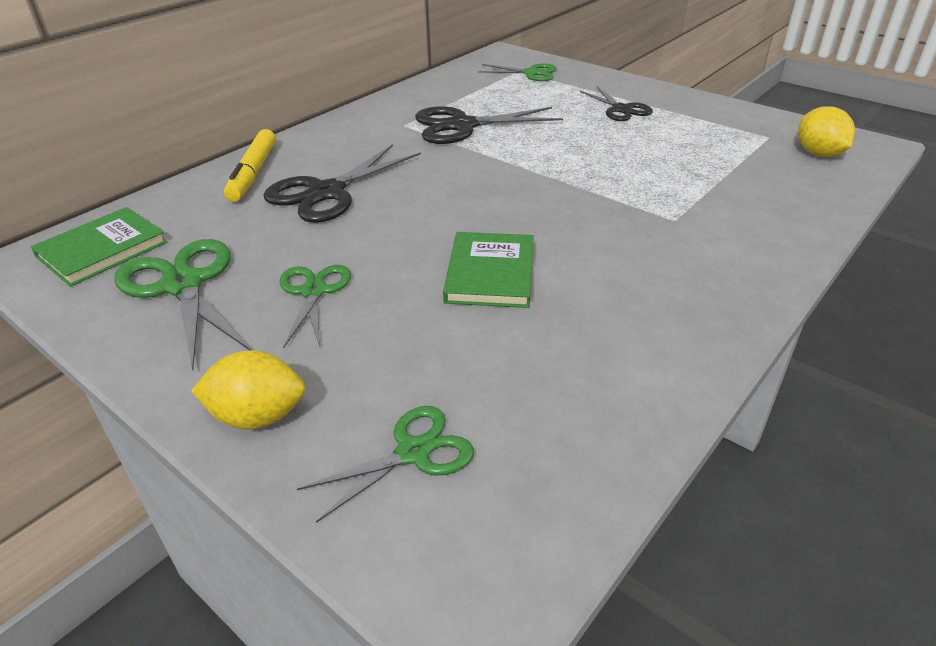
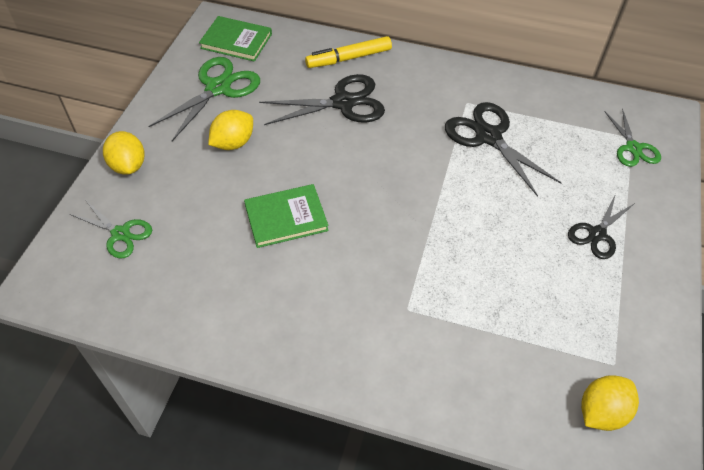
camera: 65 degrees right, 15 degrees up
black scissors [263,144,421,223] -> black scissors turned 150 degrees clockwise [259,74,385,125]
green scissors [279,265,351,348] -> yellow lemon [208,110,253,150]

